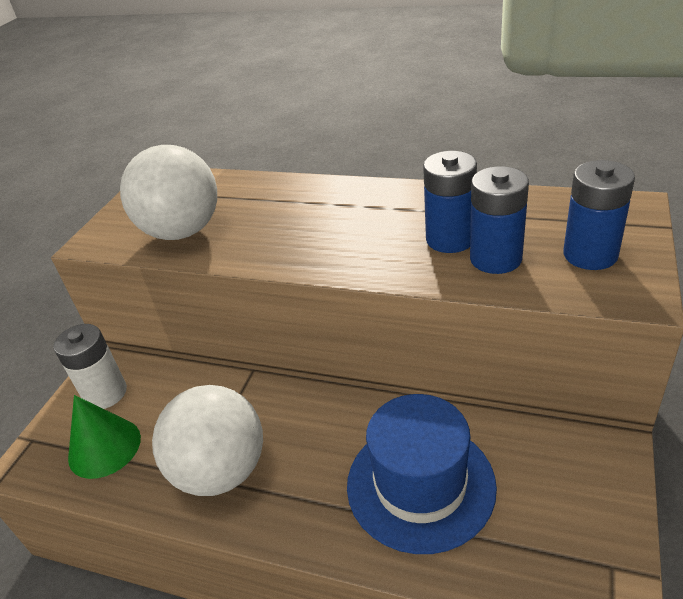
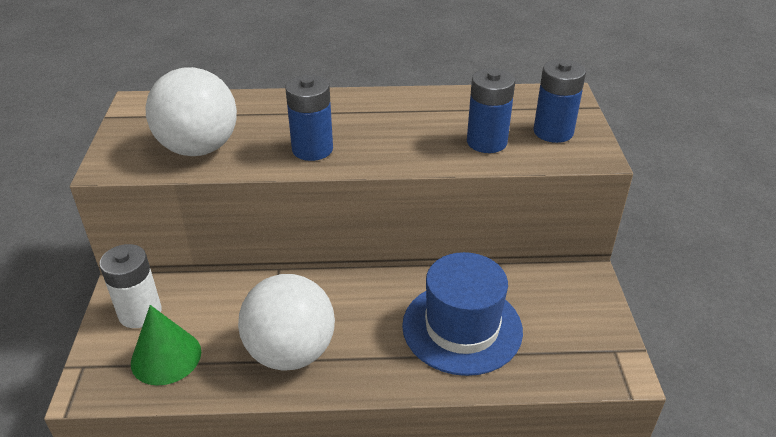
camera: 25 degrees left, 0 degrees up
blue battery [423,151,477,253] -> blue battery moved to [286,75,333,161]

